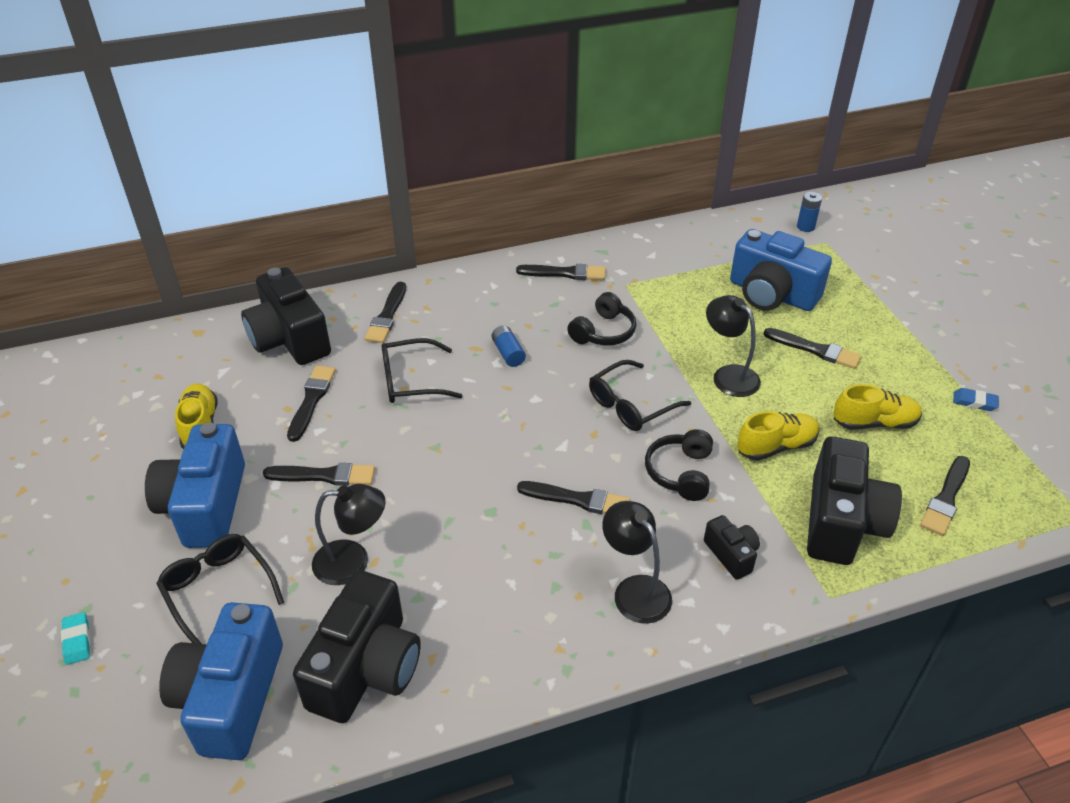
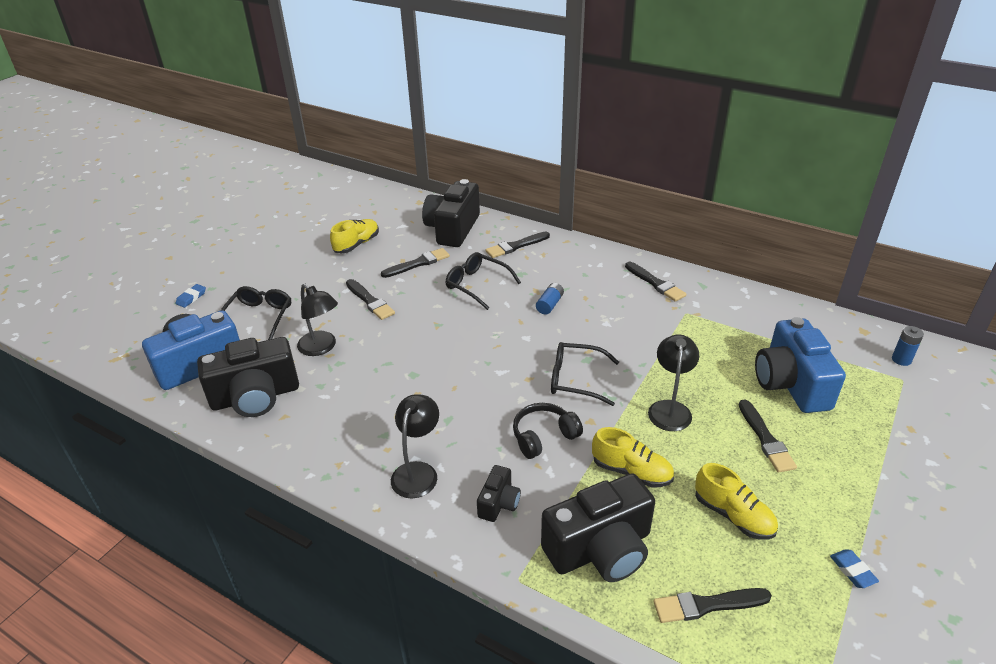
camera: 50 degrees right, 5 degrees down
turquoise eraser [61,612,90,665] -> blue eraser [176,284,206,308]
blue camera [145,423,245,548] -> none
black brush [517,481,630,514] -> none
black headphones [567,292,636,346] -> none

